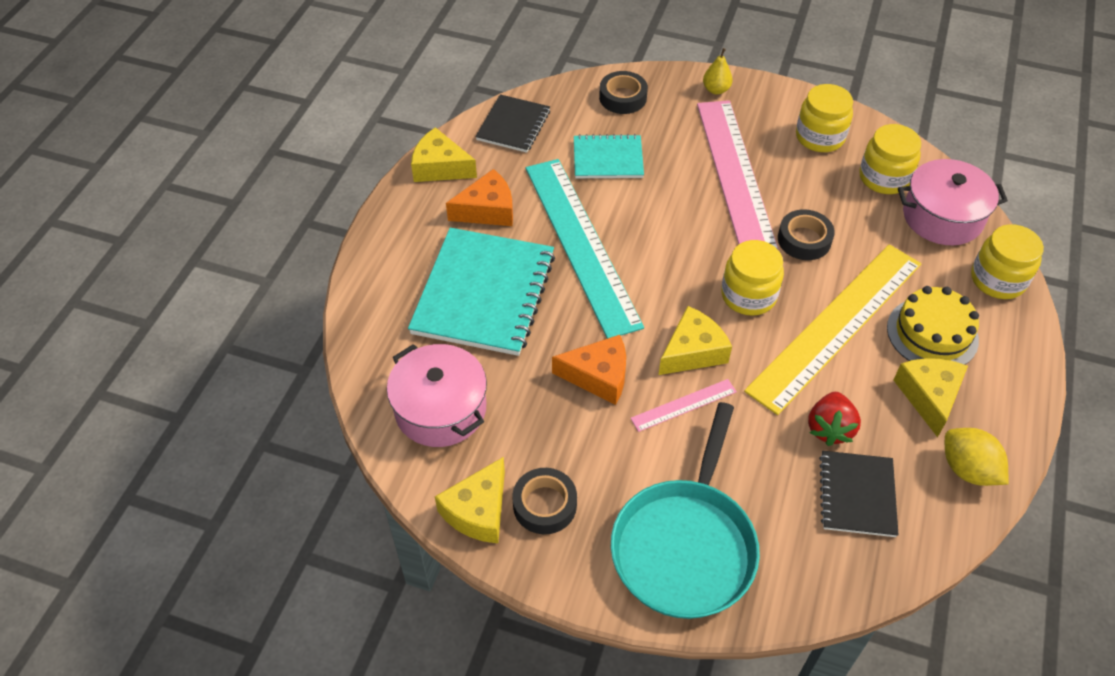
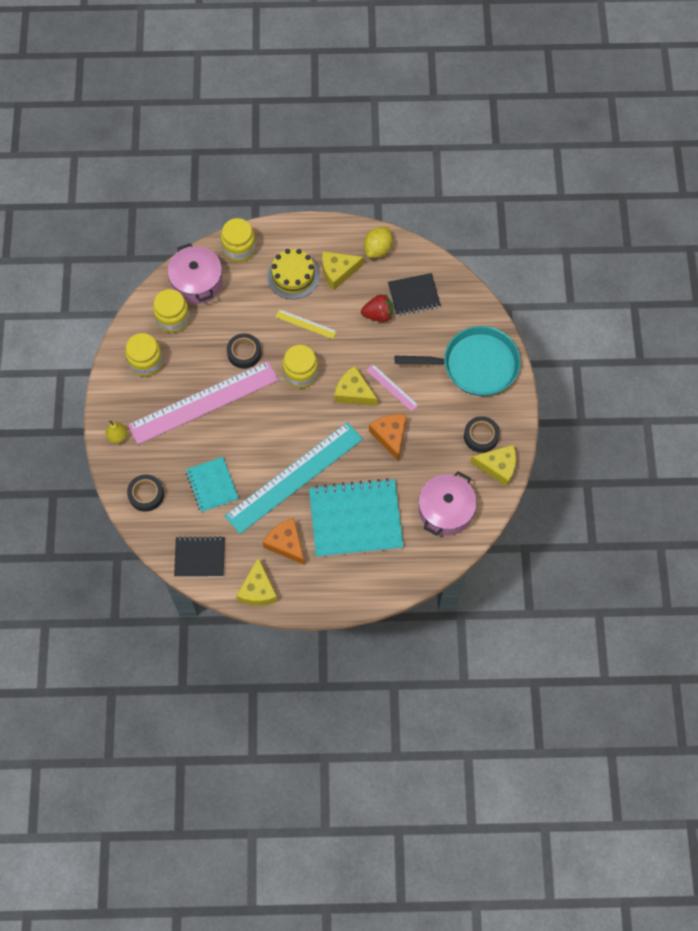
camera: 110 degrees left, 15 degrees up
yellow ruler [744,244,921,415] -> yellow ruler [276,309,337,339], size x0.42

